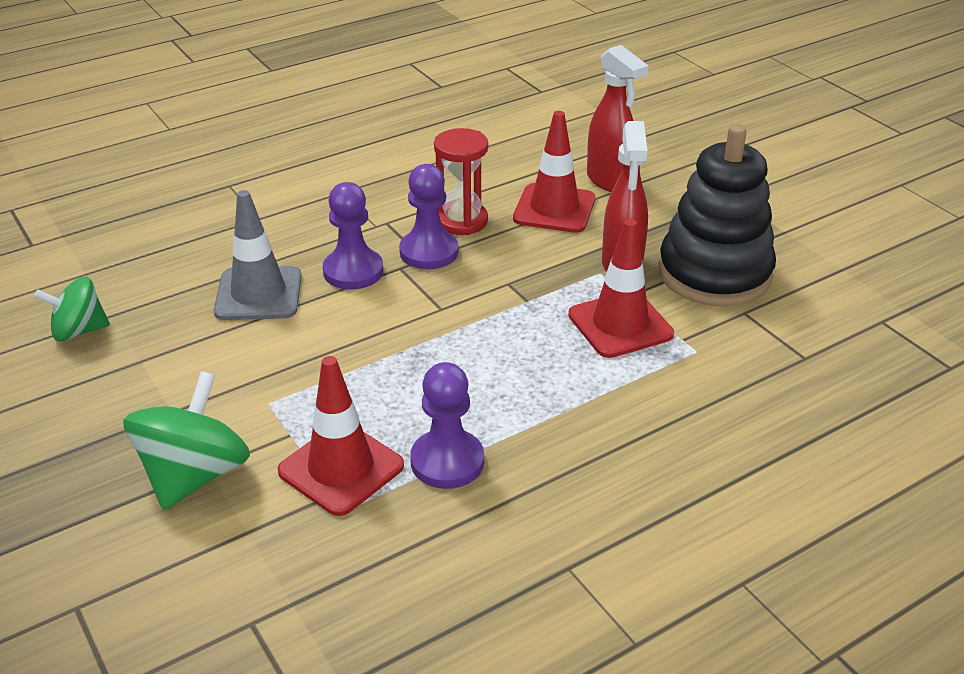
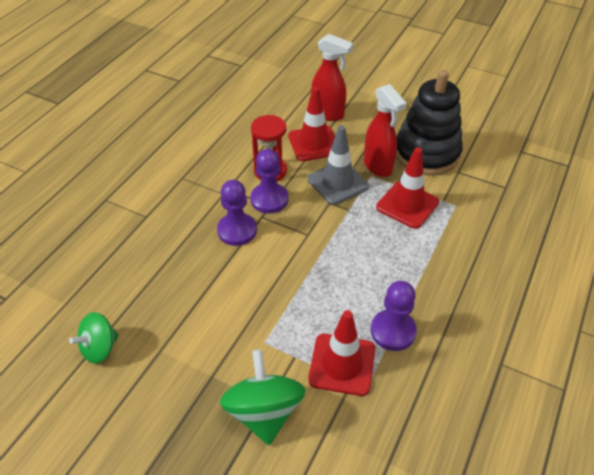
camera: 30 degrees left, 10 degrees up
grey traffic cone [214,190,302,320] -> grey traffic cone moved to [307,125,369,205]

